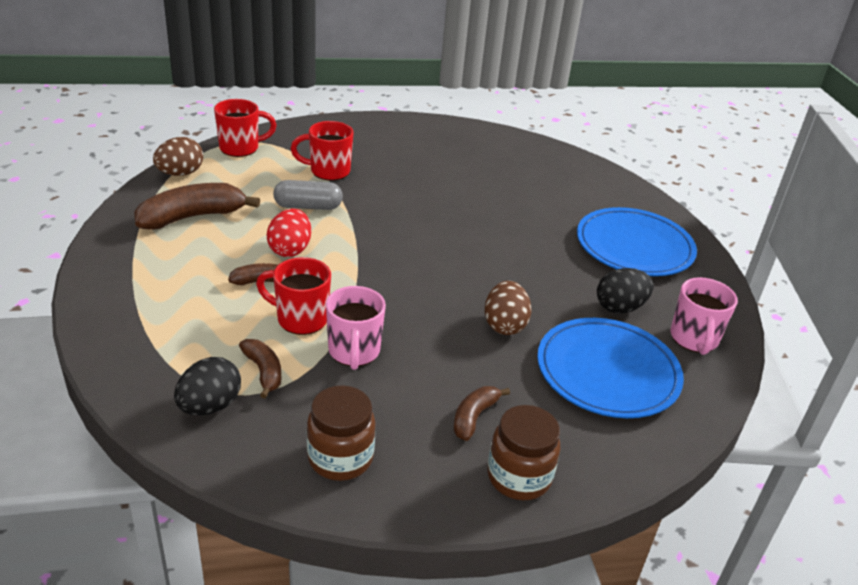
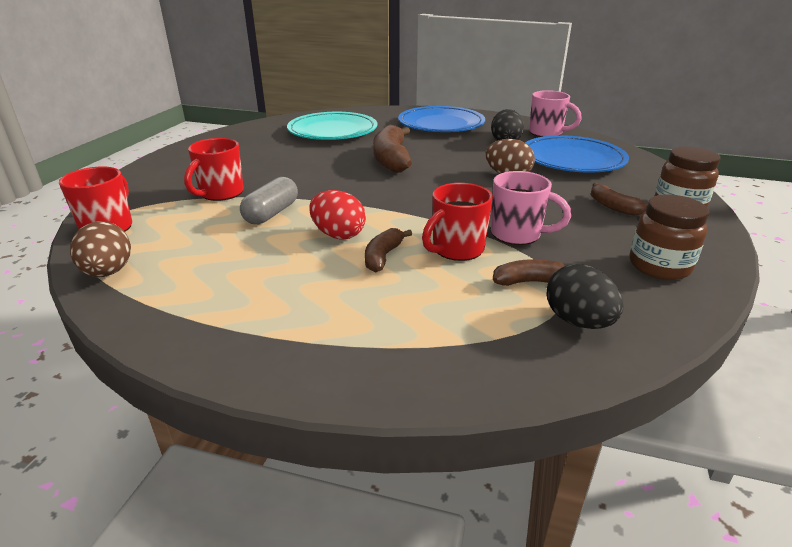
camera: 60 degrees left, 5 degrees down
brown banana [134,183,260,230] -> brown banana moved to [373,124,412,173]
none -> turquoise plate [287,112,377,140]

